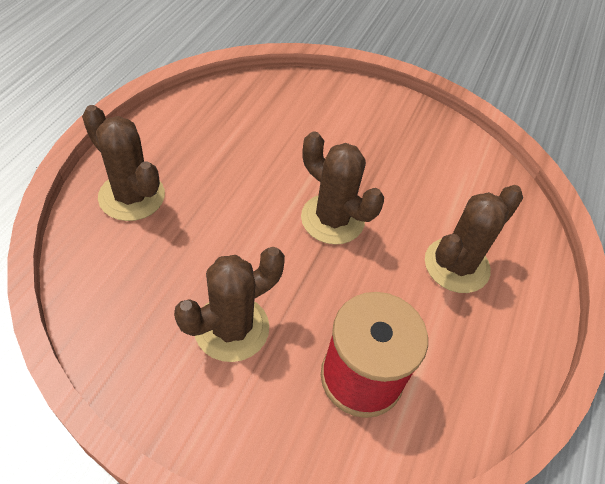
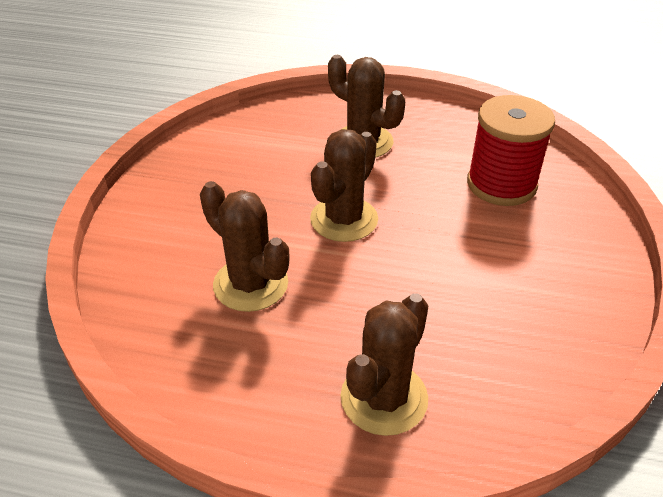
camera: 95 degrees left, 10 degrees down
brown cactus [174,247,285,362] -> brown cactus moved to [200,181,290,312]

